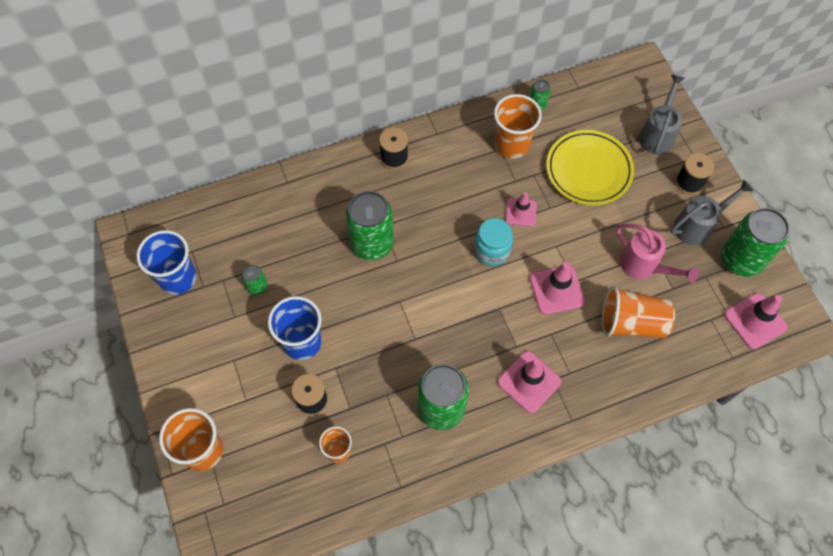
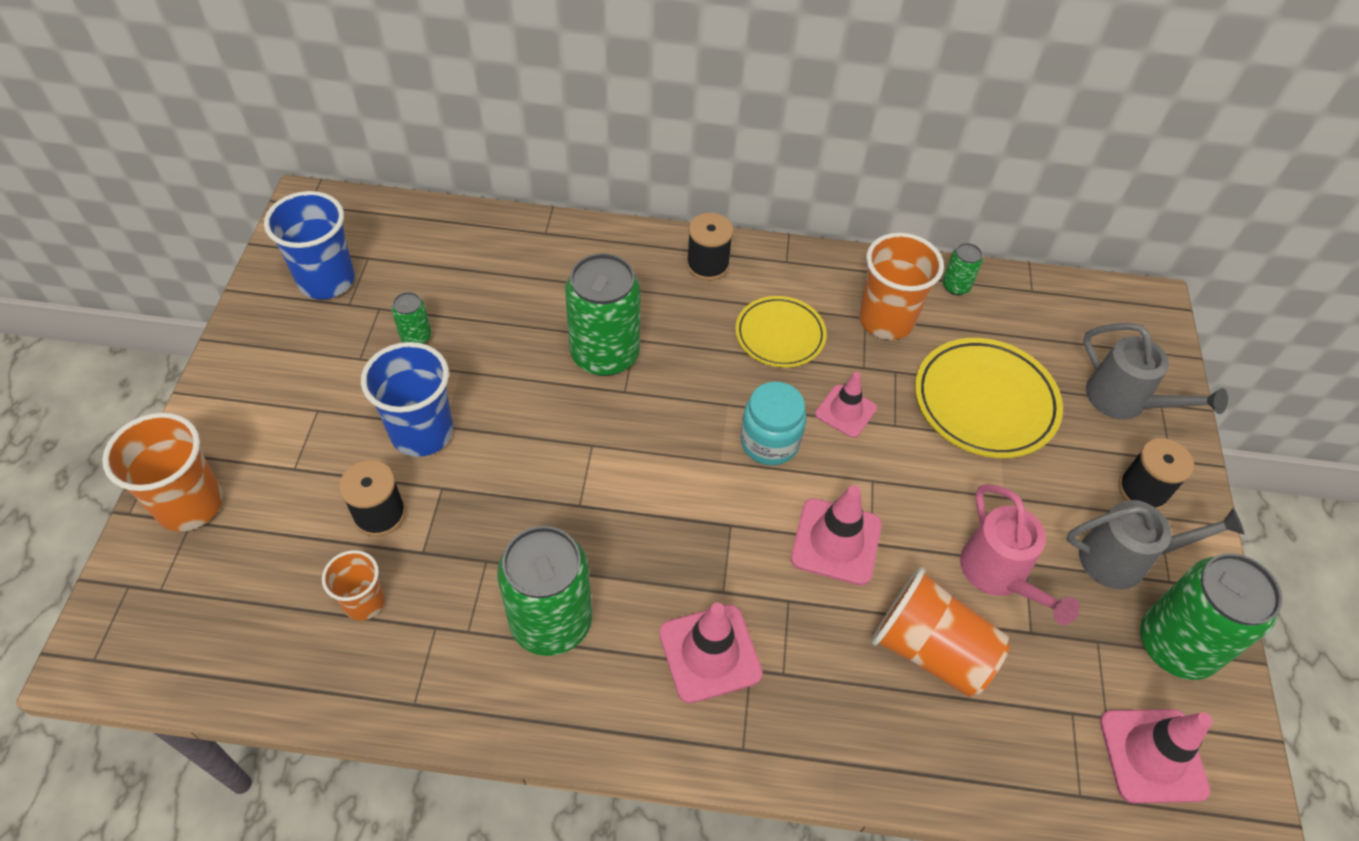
camera: 25 degrees right, 10 degrees down
grey watering can [639,74,685,155] -> grey watering can turned 90 degrees clockwise [1083,323,1228,419]
none -> yellow plate [735,296,827,368]

